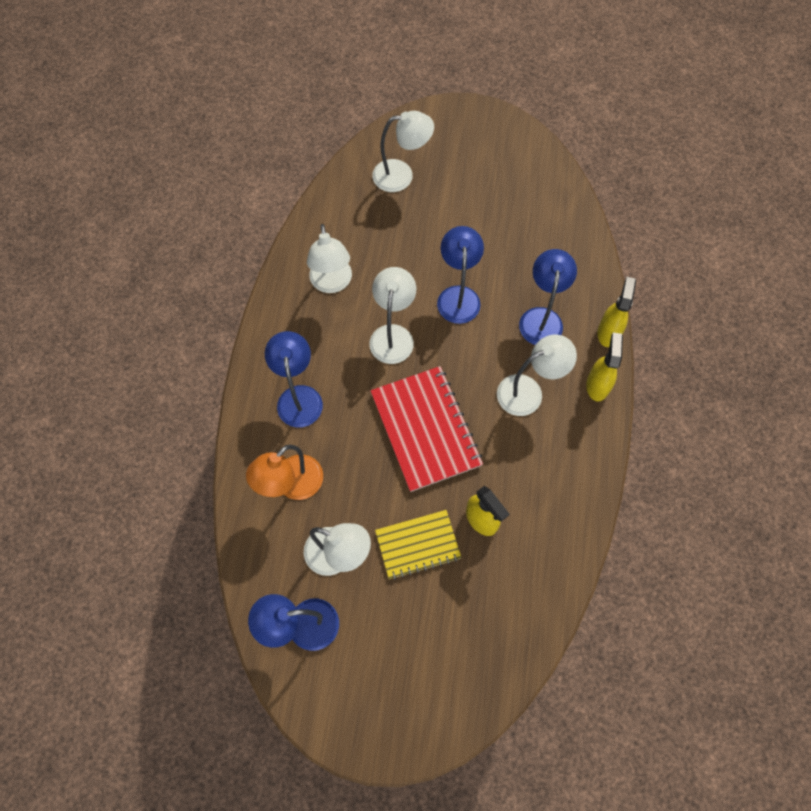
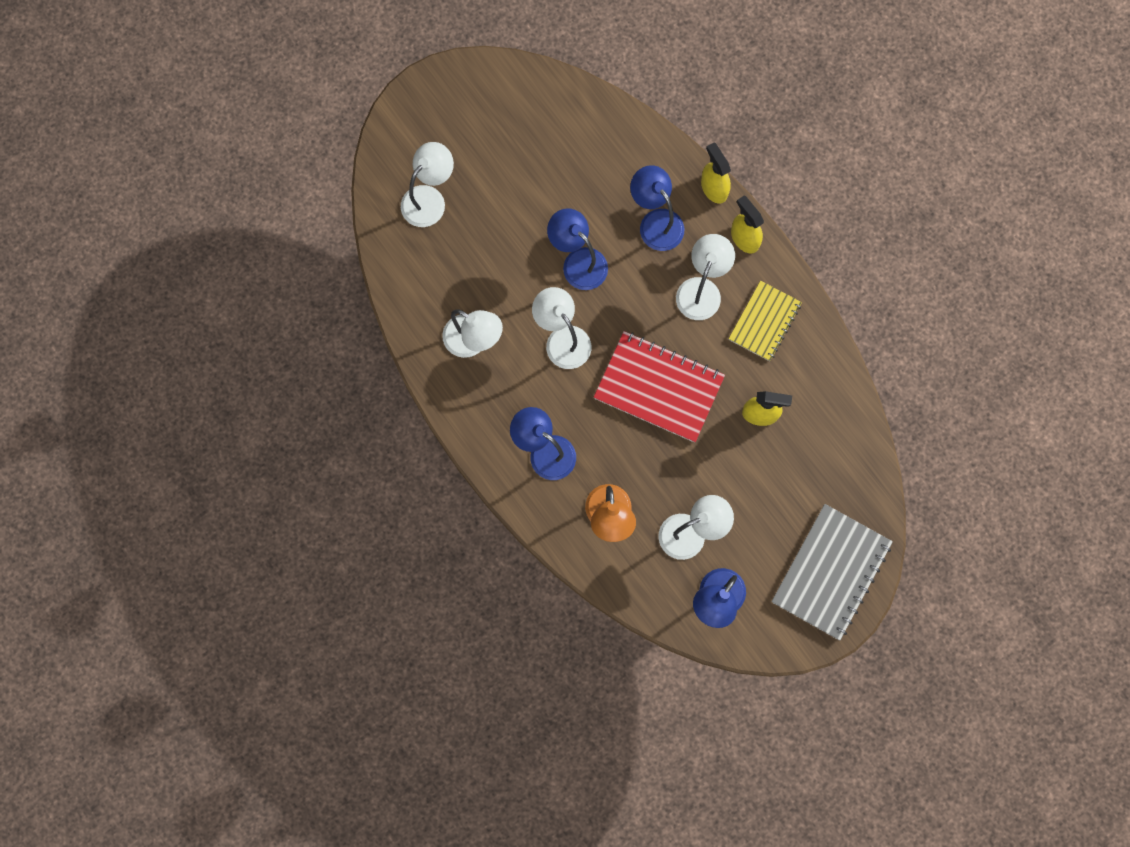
camera: 45 degrees left, 10 degrees up
yellow notebook [375,510,462,580] -> yellow notebook moved to [729,281,802,361]
none -> grey notebook [772,504,893,640]

